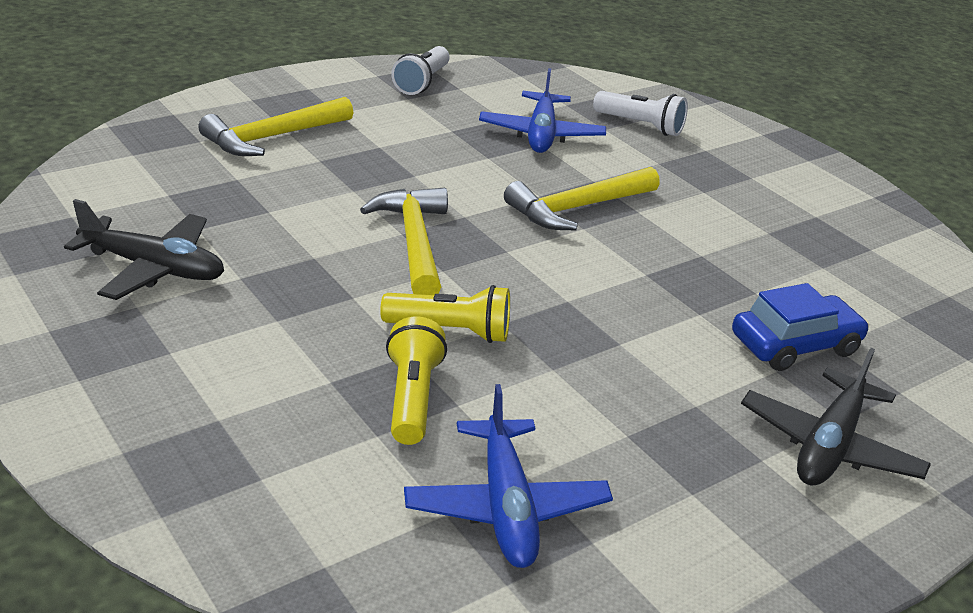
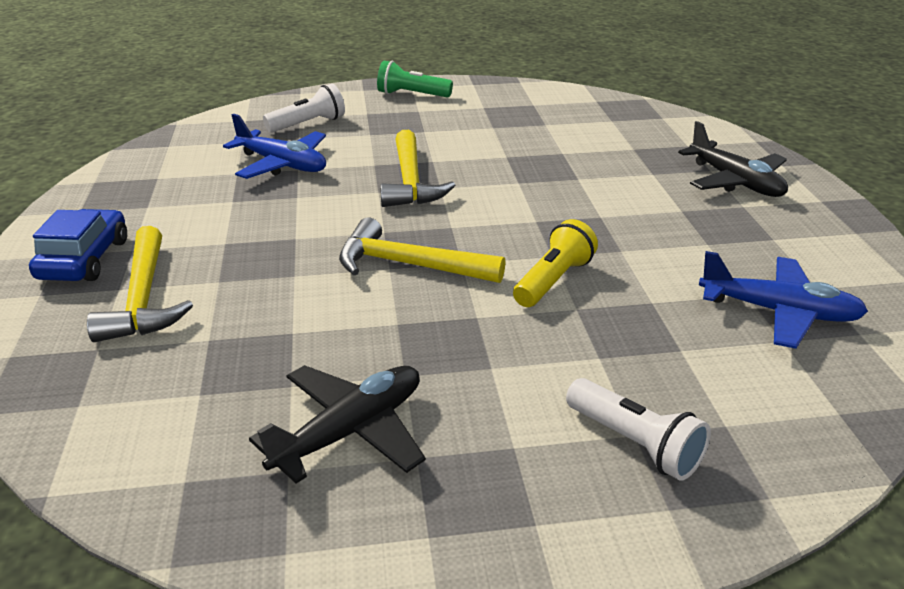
camera: 60 degrees left, 0 degrees up
yellow flashlight [386,317,447,445] -> none
white flashlight [391,46,450,95] -> white flashlight moved to [566,378,711,481]
blue car [732,283,869,371] -> blue car moved to [29,209,127,281]
none -> green flashlight [377,60,453,97]

